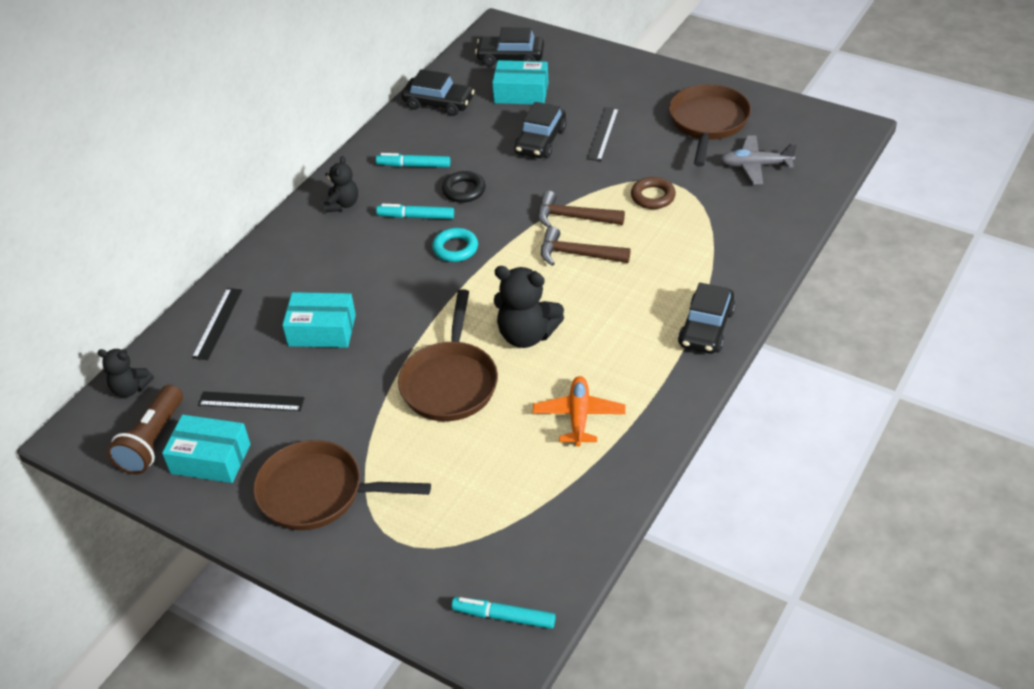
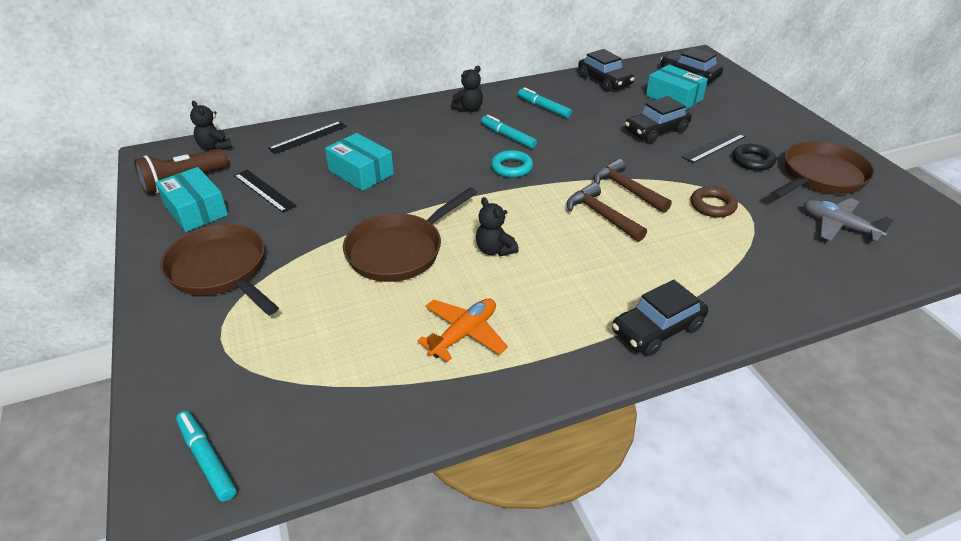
camera: 35 degrees right, 5 degrees down
black ring [442,171,486,203] -> black ring moved to [733,144,776,171]
black teddy bear [494,266,564,348] -> black teddy bear [476,197,519,256], size x0.61

